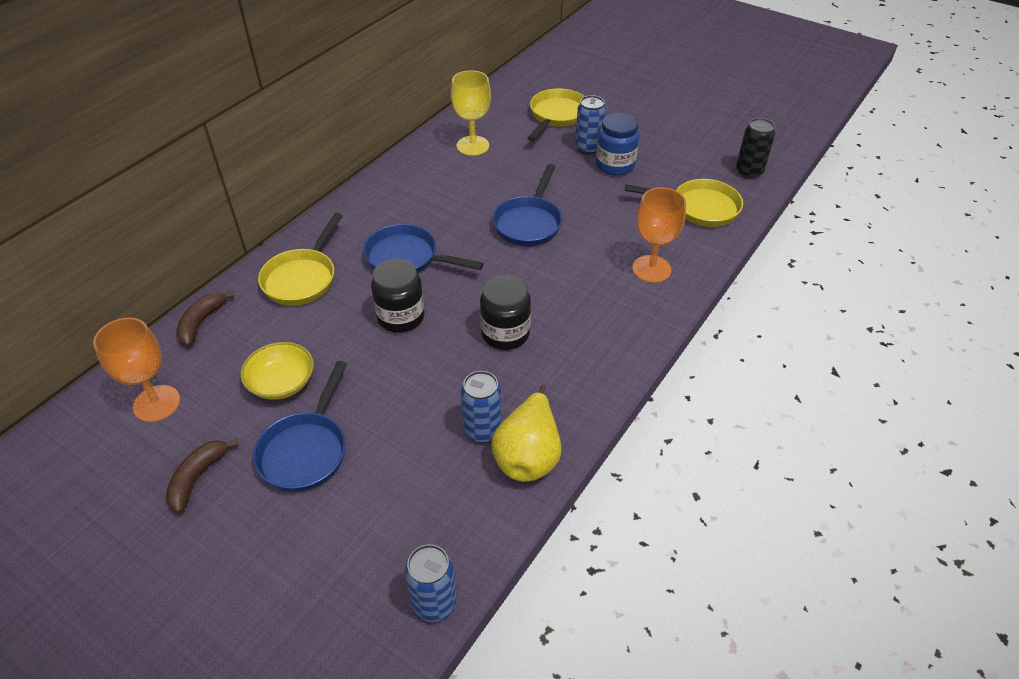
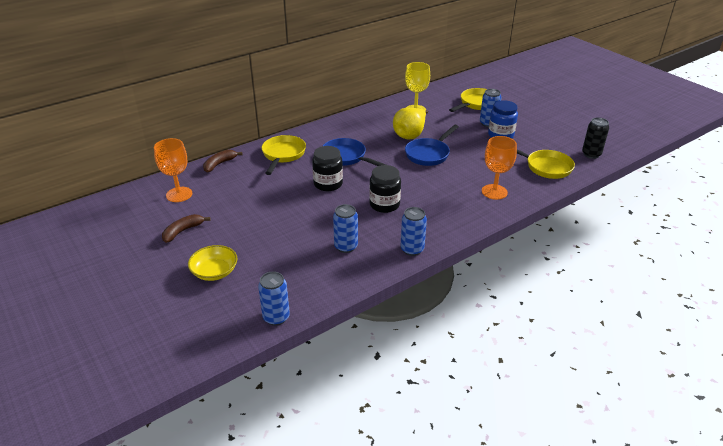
camera: 20 degrees right, 10 degrees down
yellow bowl [241,342,314,400] -> yellow bowl moved to [188,245,238,281]
blue pan [253,361,347,492] -> none
yellow pan [258,213,343,306] -> yellow pan turned 150 degrees clockwise [262,135,306,175]
yellow pear [491,385,561,482] -> yellow pear moved to [393,107,428,139]
none -> blue can [401,207,427,256]

